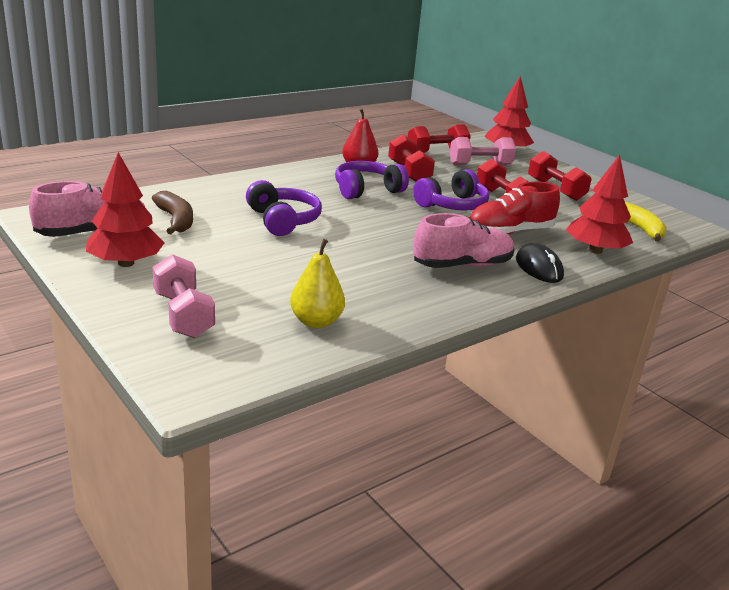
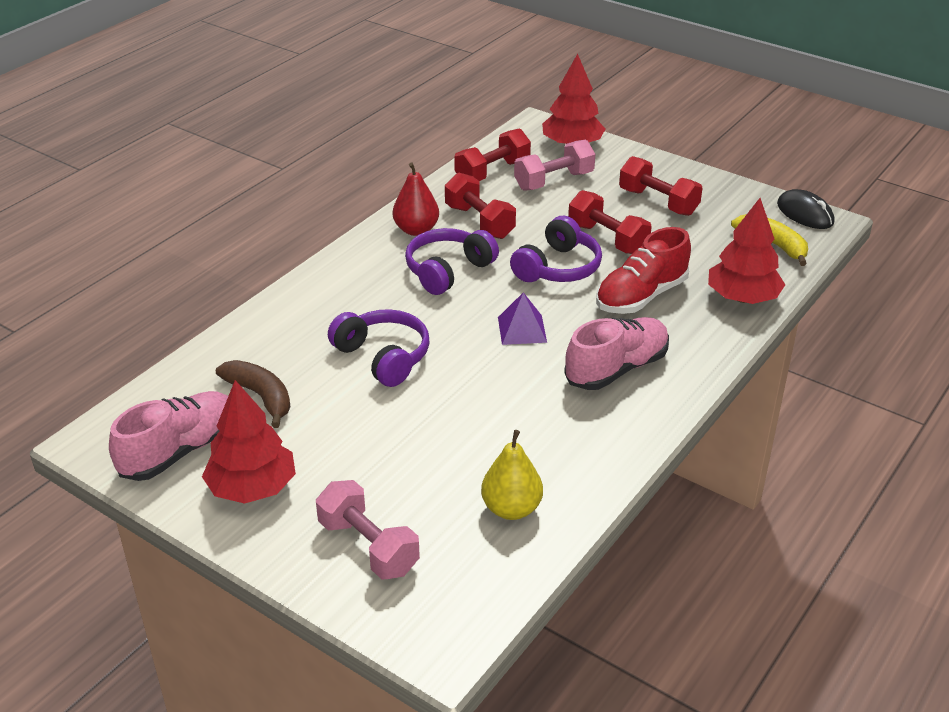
camera: 15 degrees left, 10 degrees up
black mouse [516,243,564,283] -> black mouse moved to [777,189,834,229]
none -> purple pyramid [498,292,547,345]

